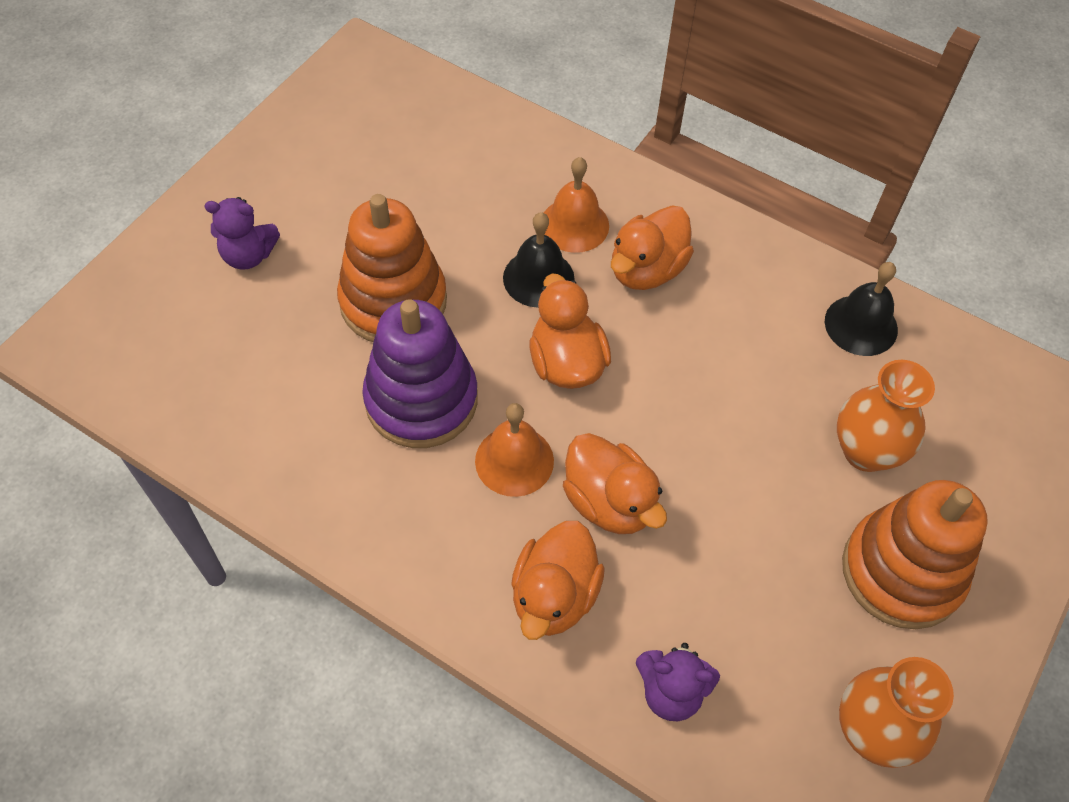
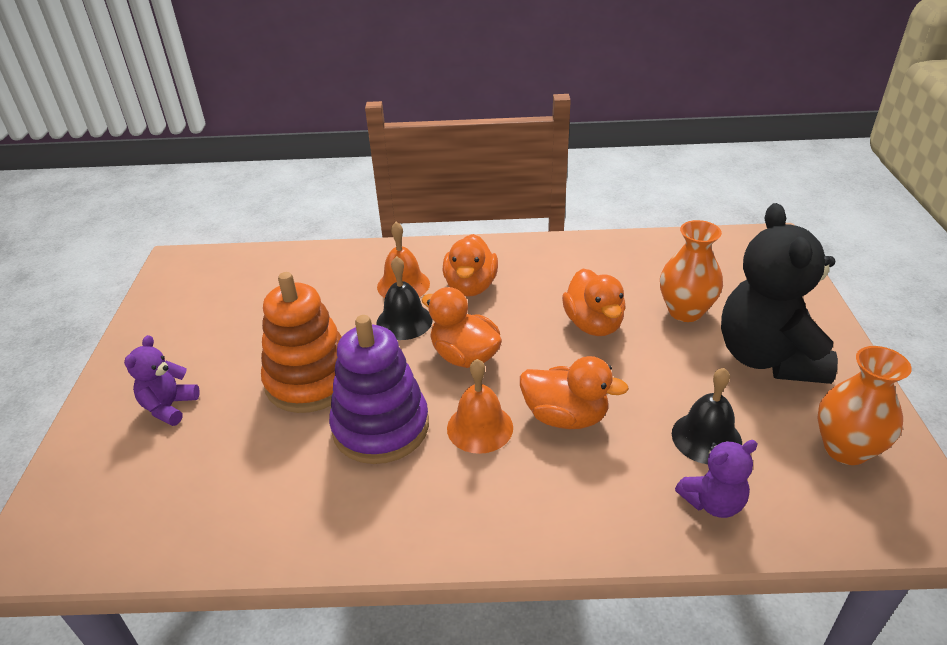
camera: 30 degrees left, 20 degrees down
purple teddy bear [204,197,280,270] -> purple teddy bear turned 135 degrees clockwise [124,335,200,426]
orange duck [511,521,605,640] -> orange duck moved to [562,269,626,336]
black bell [825,262,898,356] -> black bell moved to [672,368,742,464]
orange stacking toy [842,480,988,629] -> black teddy bear [721,203,838,384]

